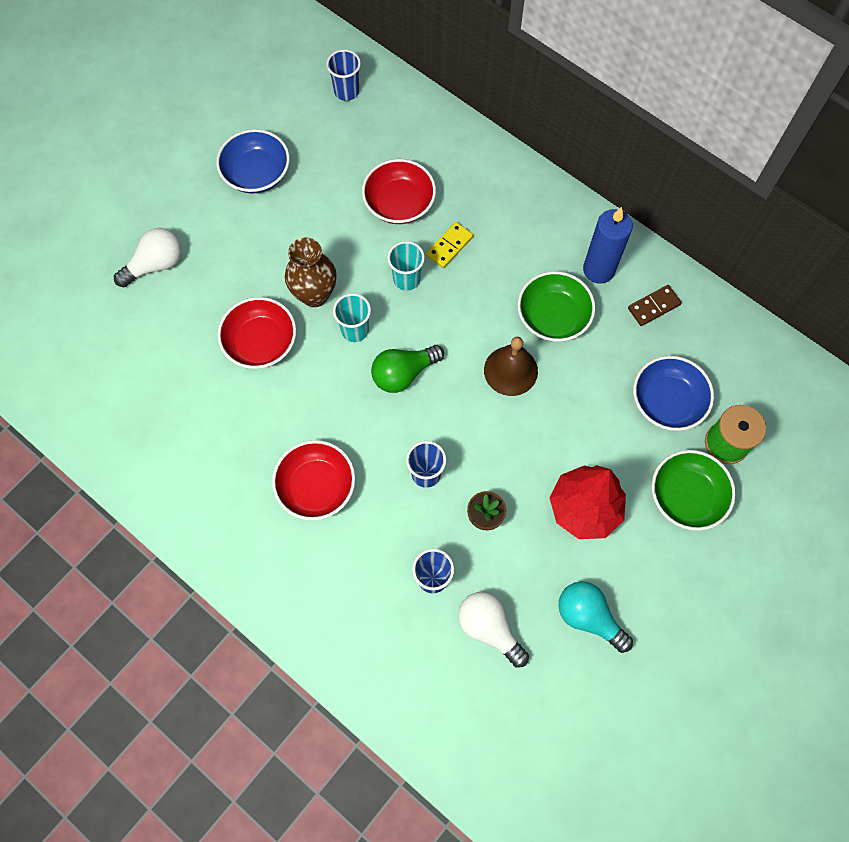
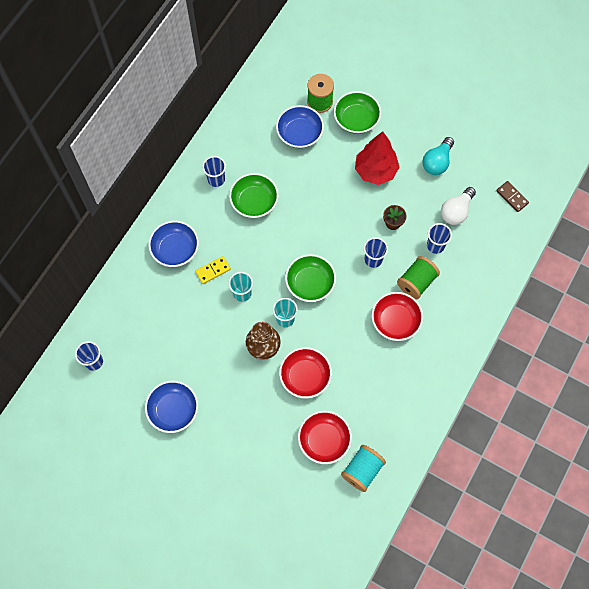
camera: 100 degrees left, 0 degrees up
white light bulb [114,228,182,287] -> none
red bowl [362,159,436,224] -> red bowl moved to [298,411,352,464]
green light bulb [371,345,444,393] -> green bowl [285,254,336,302]
yellow domino [426,222,473,268] -> yellow domino turned 60 degrees counterclockwise [195,256,231,284]
brown bell [484,337,538,396] -> none
blue candle [583,207,633,284] -> blue cup [202,156,226,187]
brown domino [628,285,682,326] -> brown domino moved to [496,181,529,212]
none -> blue bowl [148,221,199,267]
none -> turquoise spool [341,445,386,492]
none -> green spool [397,256,440,299]

